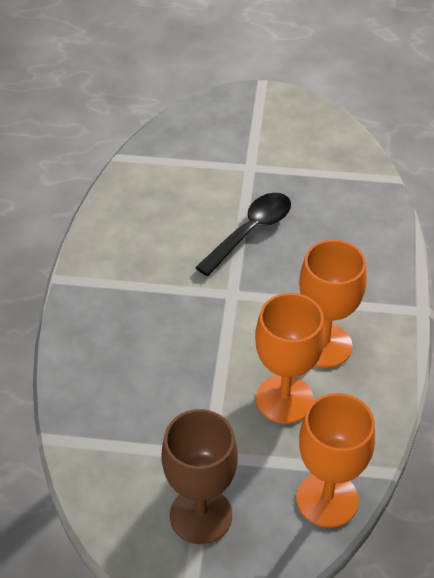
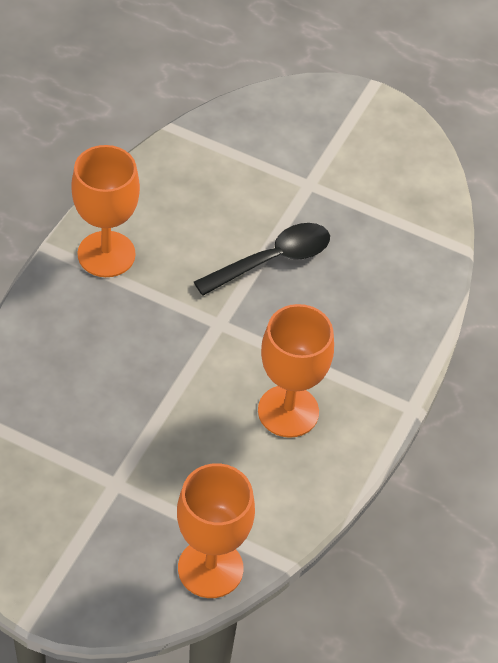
camera: 15 degrees right, 5 degrees up
brown goblet [161,409,238,544] -> none
orange goblet [255,293,325,424] -> orange goblet moved to [71,145,140,277]

